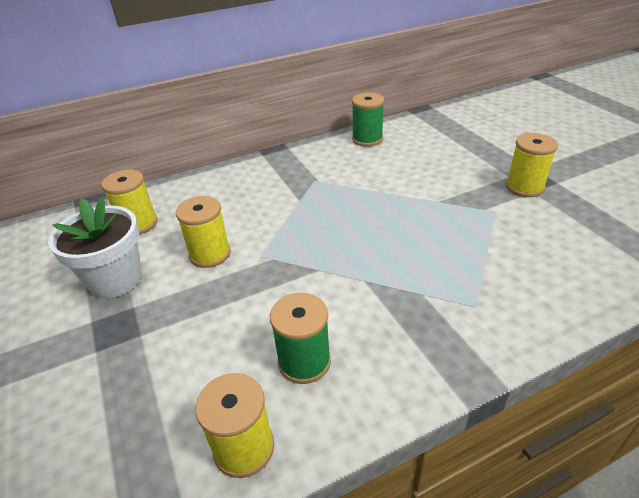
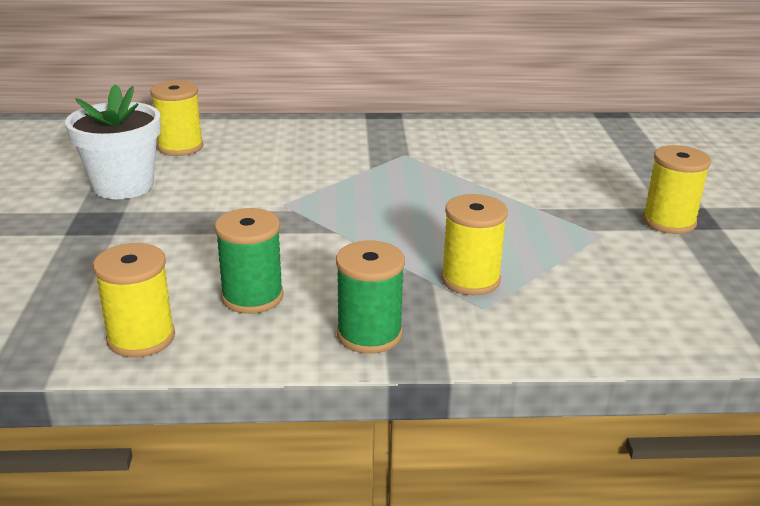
camera: 20 degrees right, 10 degrees down
yellow spool [176,196,231,268] -> yellow spool moved to [441,194,508,296]
green spool [352,92,384,147] -> green spool moved to [336,241,405,354]

